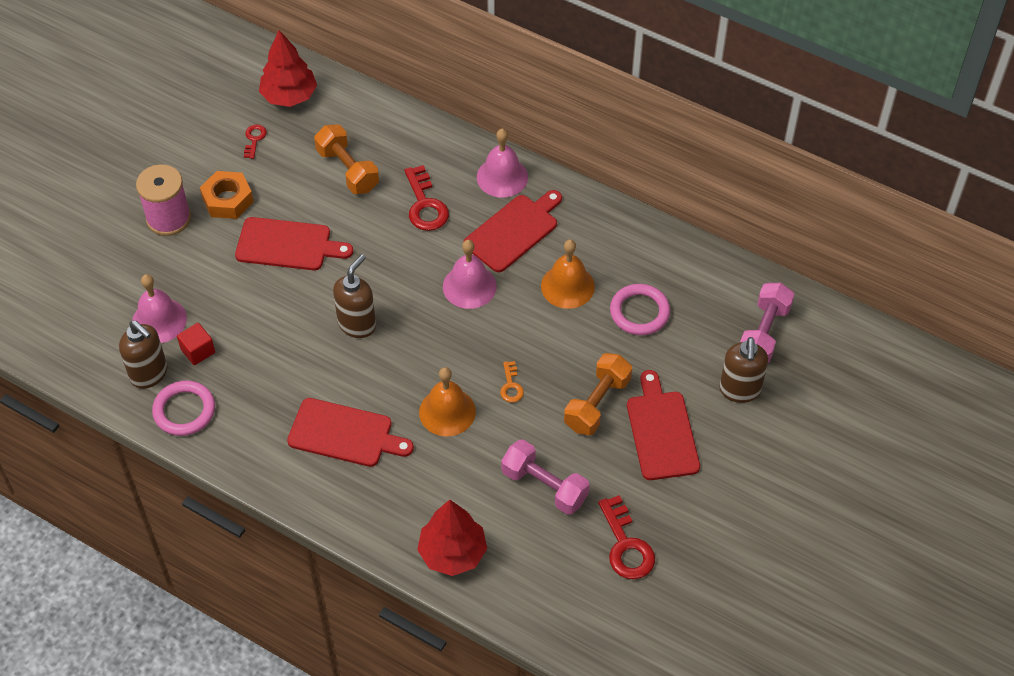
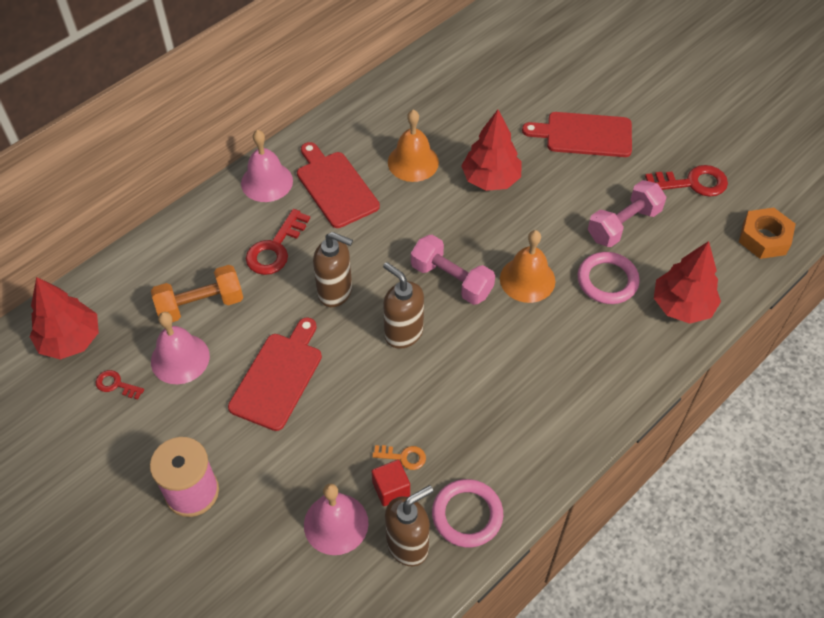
camera: 75 degrees left, 0 degrees up
orange nut [200,171,254,219] -> orange nut moved to [739,208,796,259]
red cutting board [287,398,414,467] -> none
red key [404,165,449,231] -> red key turned 120 degrees clockwise [246,209,310,275]
pink bell [443,240,497,309] -> pink bell moved to [151,312,210,384]
orange key [500,361,524,402] -> orange key moved to [372,445,426,470]
orange dumbbell [564,353,632,435] -> none
pink ring [610,284,670,335] -> pink ring moved to [577,252,640,304]
brown soap dispenser [719,337,768,403] -> brown soap dispenser moved to [313,232,353,307]
pink dumbbell [740,283,795,363] -> pink dumbbell moved to [411,235,495,305]
none -> red tree [461,110,522,191]

